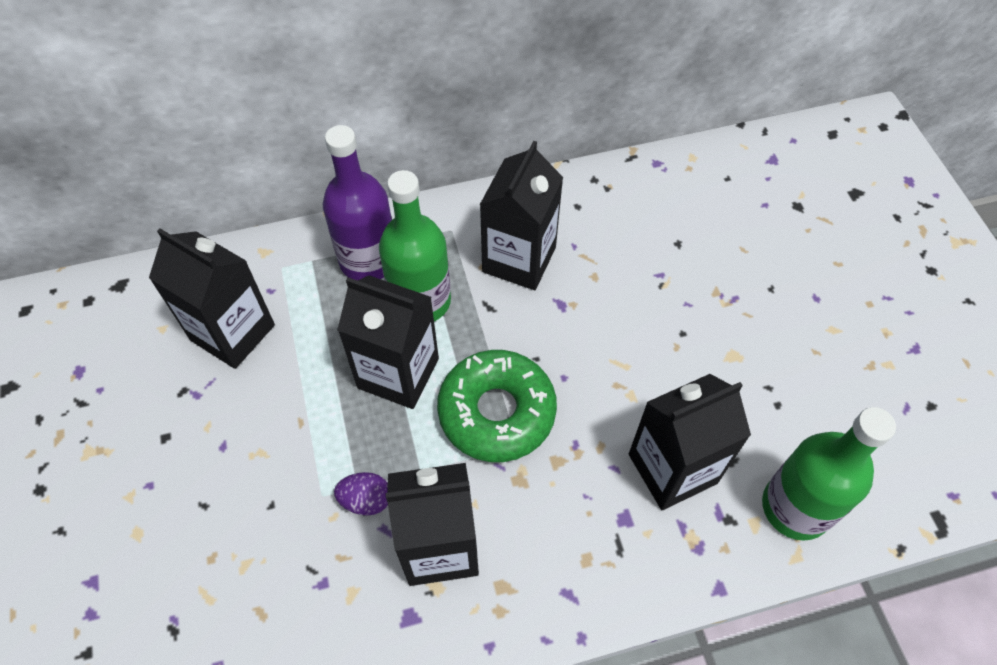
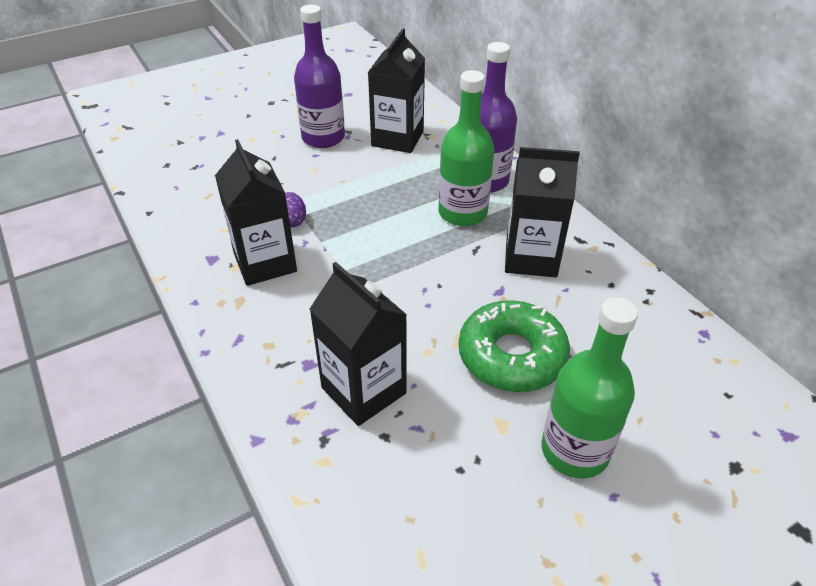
camera: 75 degrees right, 15 degrees down
black carton [337,275,439,409] -> none
green donut [437,350,557,462] -> green donut moved to [458,300,570,392]
green bottle [762,407,896,541] -> green bottle moved to [541,297,638,479]
none -> purple bottle [294,5,345,148]

